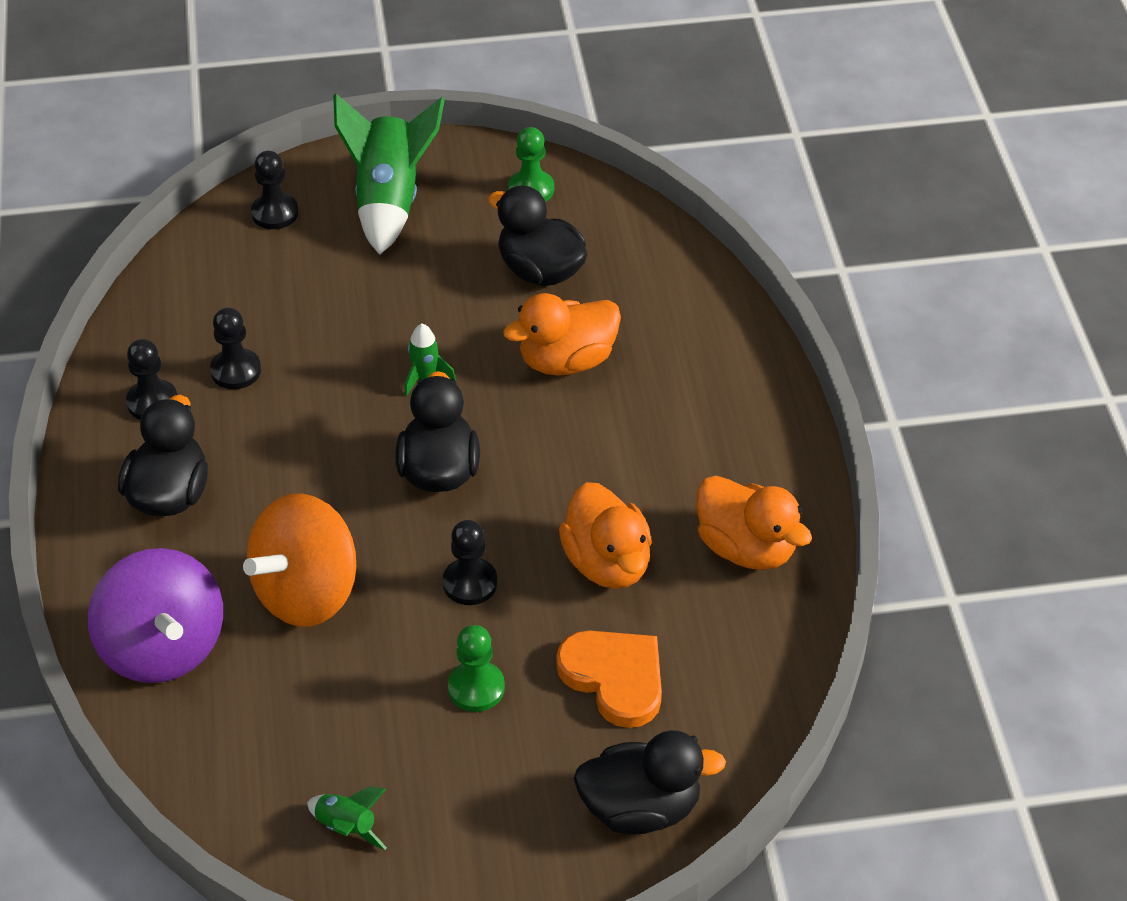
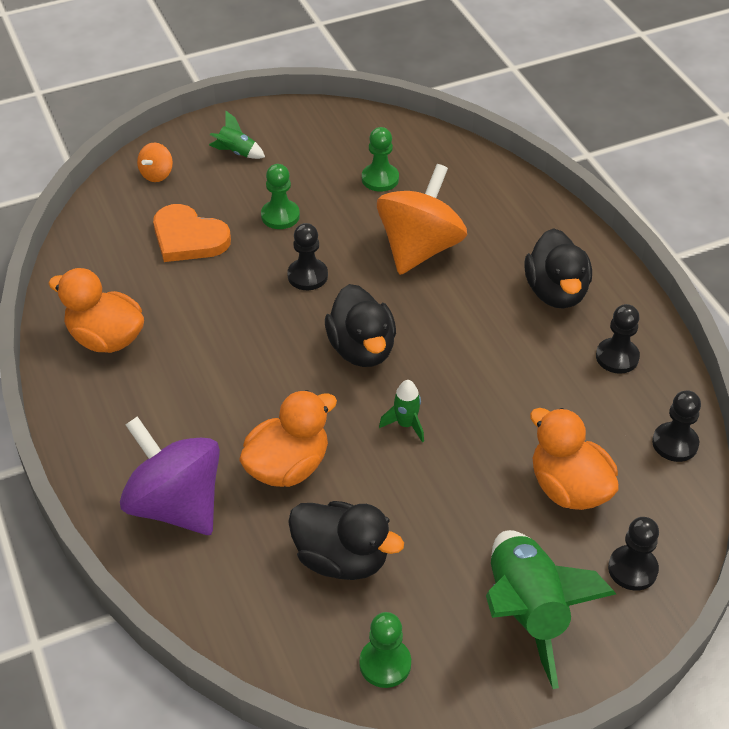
camera: 165 degrees right, 0 degrees up
purple spinning top [88,548,223,683] -> purple spinning top moved to [120,416,220,535]
black pawn [210,308,261,389] -> black pawn moved to [652,390,701,462]
green rocket [307,786,387,850] -> green rocket moved to [209,111,265,159]
orange duck [559,482,652,589] -> orange duck moved to [530,408,619,510]
black duck [574,730,726,835] -> orange spinning top [137,143,173,182]
none -> green pawn [362,127,399,192]

